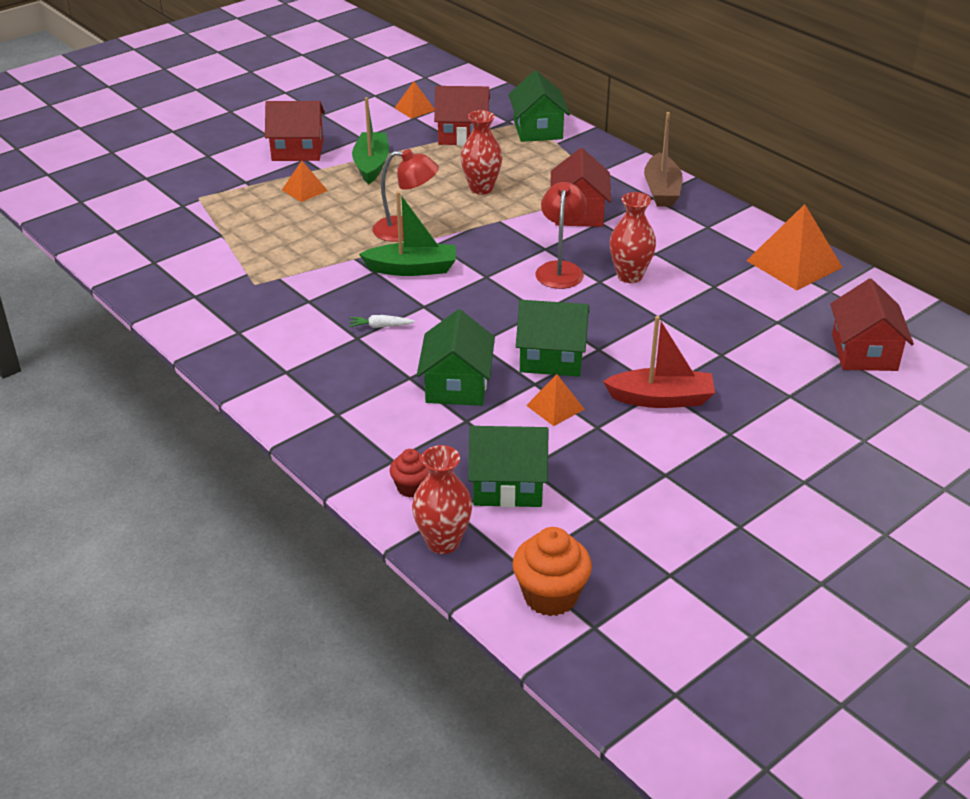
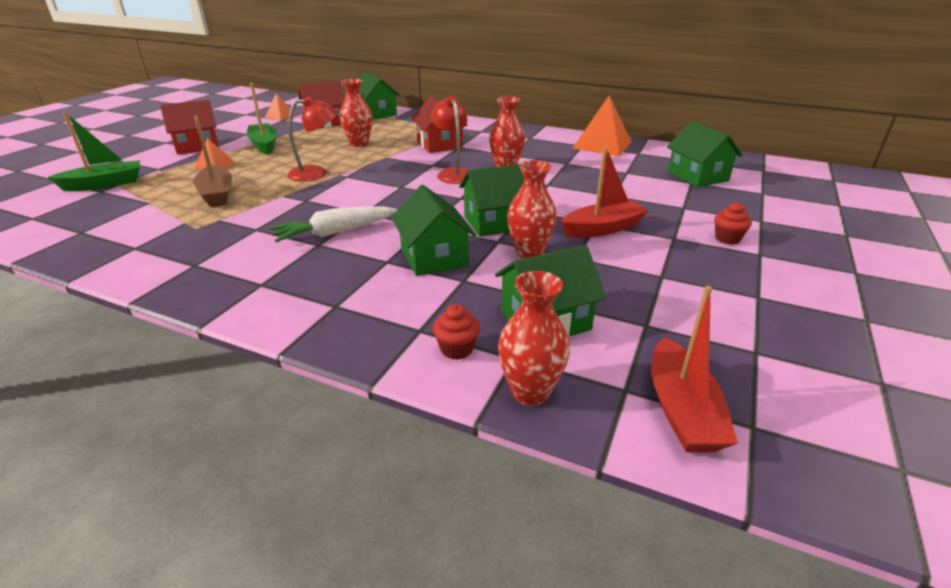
camera: 25 degrees left, 5 degrees down
white carrot [349,315,415,328] -> white carrot [269,207,397,242], size x2.05
green boat [359,191,456,276] -> green boat moved to [47,112,140,191]
orange cupcake [513,527,592,616] -> red boat [651,286,738,452]
orange pyramid [526,374,585,426] -> red vase [507,160,557,259]
brown boat [644,112,683,207] -> brown boat moved to [193,116,232,207]
red house [830,279,914,371] -> green house [667,121,743,187]
none -> red cupcake [714,202,752,245]

